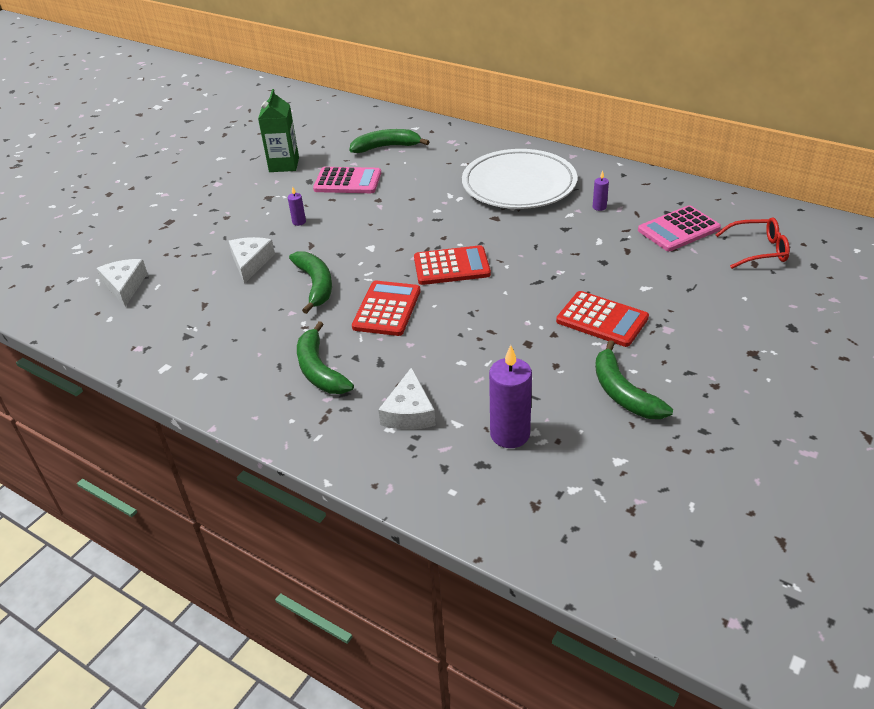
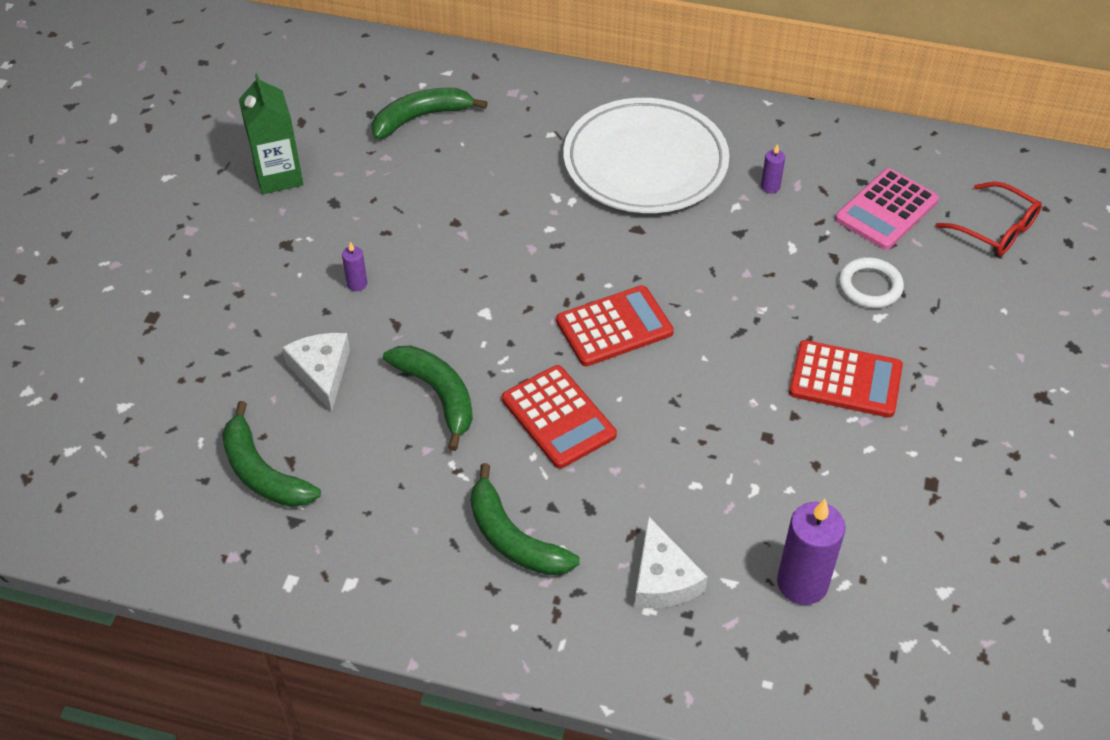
camera: 20 degrees left, 10 degrees up
white cheese [97,259,148,307] -> none
pink calculator [313,167,381,193] -> none
red calculator [352,281,421,336] -> red calculator turned 150 degrees clockwise [502,365,617,469]
green banana [595,340,673,419] -> green banana moved to [222,401,321,507]
red glasses [715,217,790,269] -> red glasses turned 60 degrees clockwise [935,182,1042,256]
none -> white ring [839,257,904,308]

